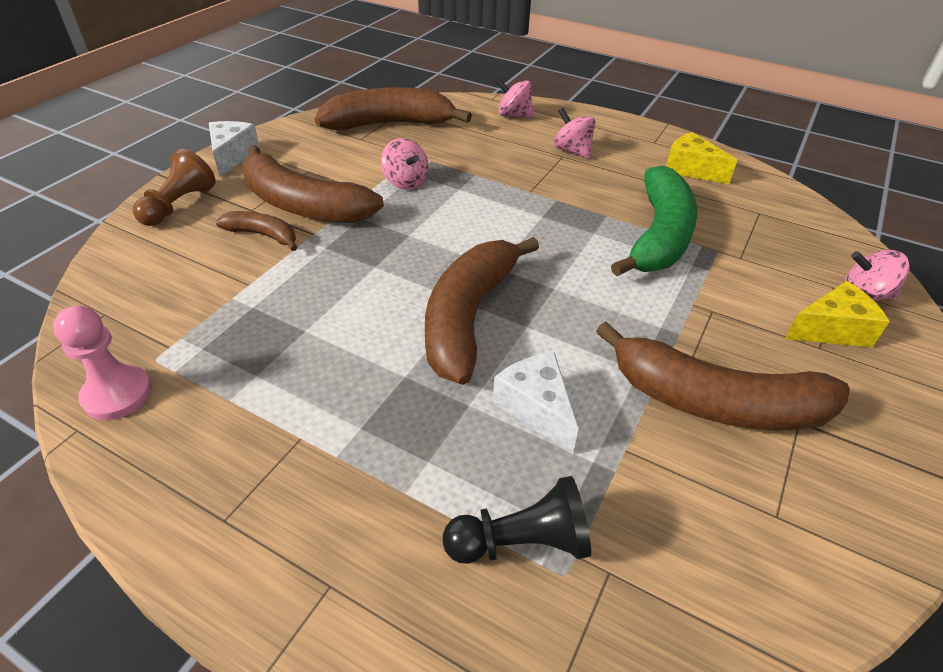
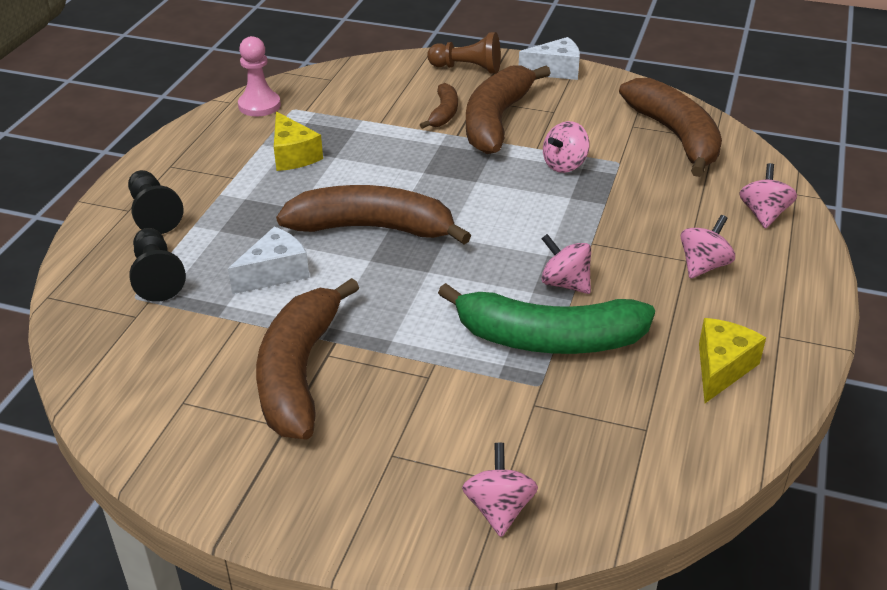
camera: 80 degrees right, 5 degrees down
yellow cheese [785,281,890,347] -> yellow cheese moved to [274,111,323,171]
none -> black pawn [128,170,183,234]
none -> pink spinning top [541,234,591,294]

